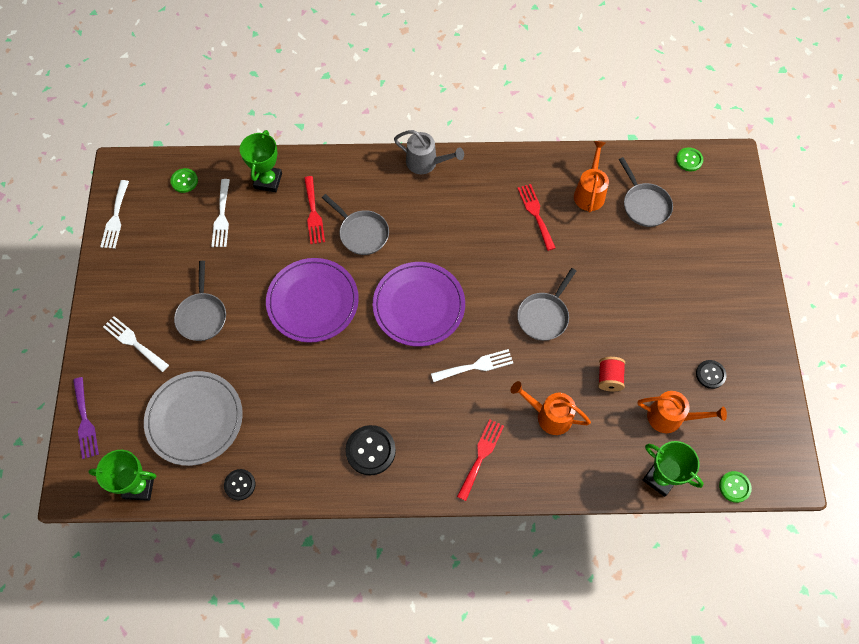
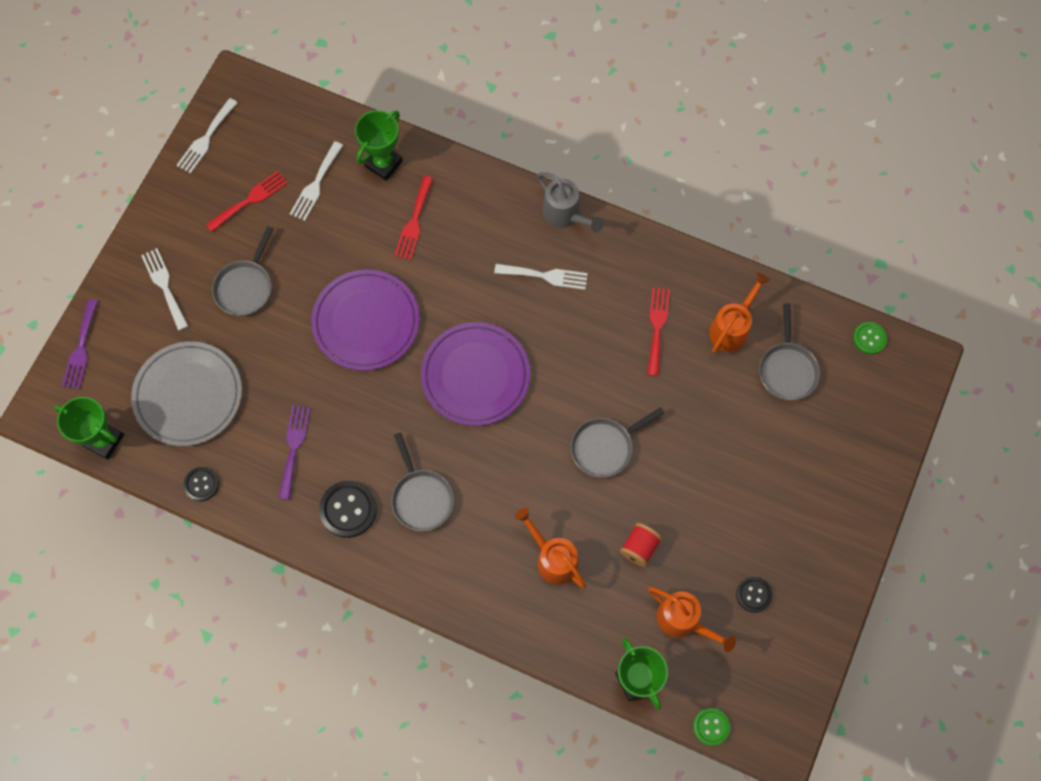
camera: 25 degrees right, 5 degrees up
green button [170,168,198,193] -> none
grey pan [322,194,389,255] -> grey pan moved to [391,432,454,531]
white fork [431,349,513,382] -> white fork moved to [494,264,588,290]
red fork [457,419,504,501] -> red fork moved to [206,171,288,232]
none -> purple fork [279,406,310,500]

